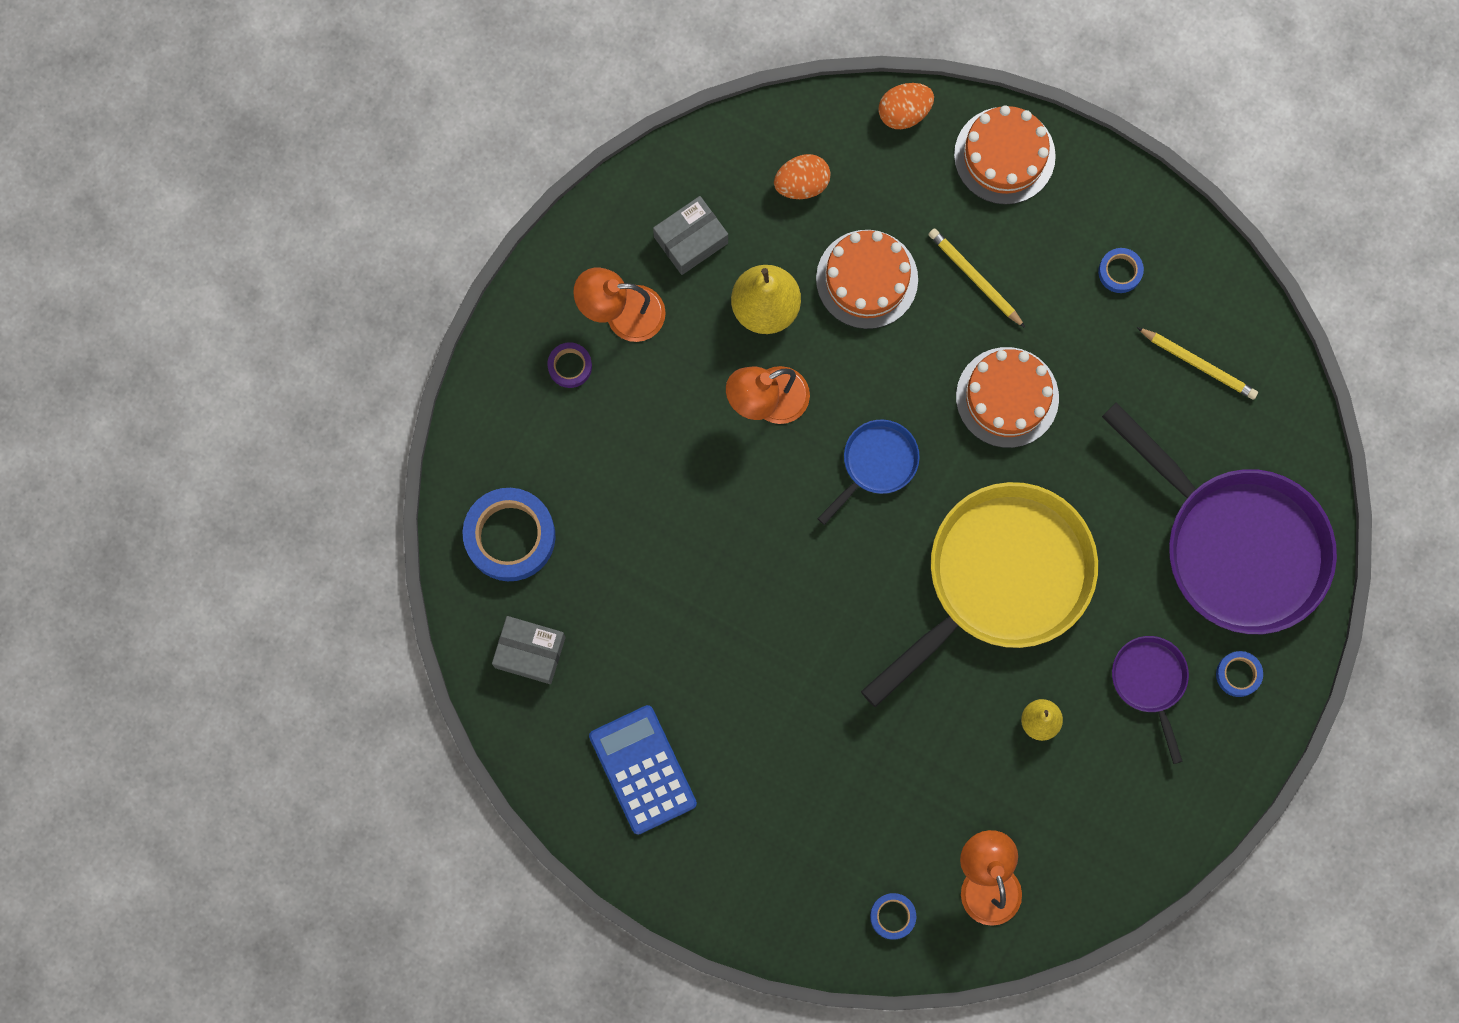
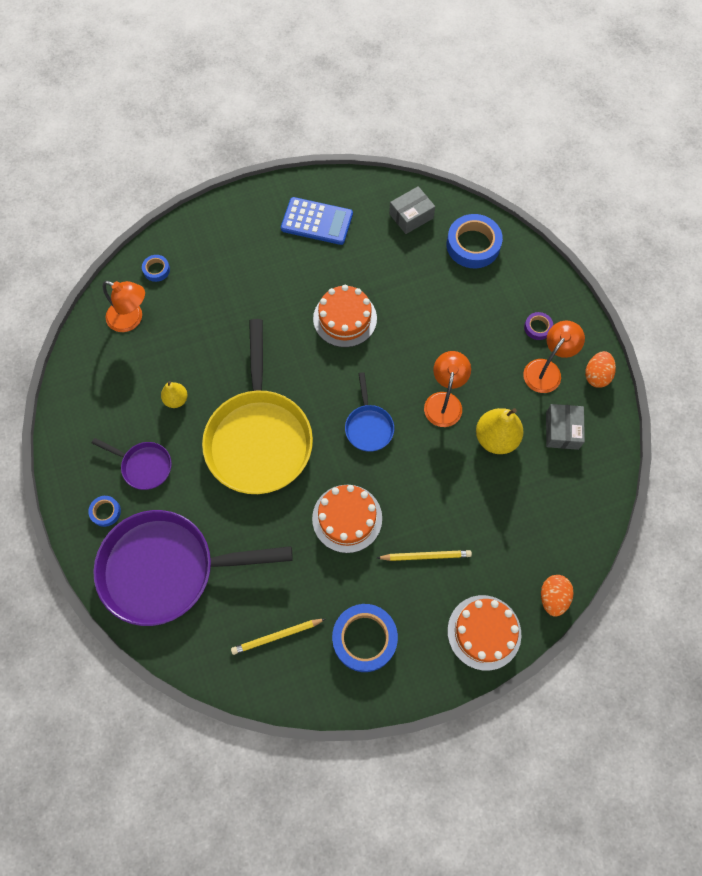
camera: 130 degrees right, 10 degrees down
orange egg [774,154,831,199] -> orange egg moved to [585,351,616,388]
orange cake [816,230,918,329] -> orange cake moved to [313,285,377,347]
blue tape [1098,248,1144,293] -> blue tape [332,604,398,672], size x2.04

